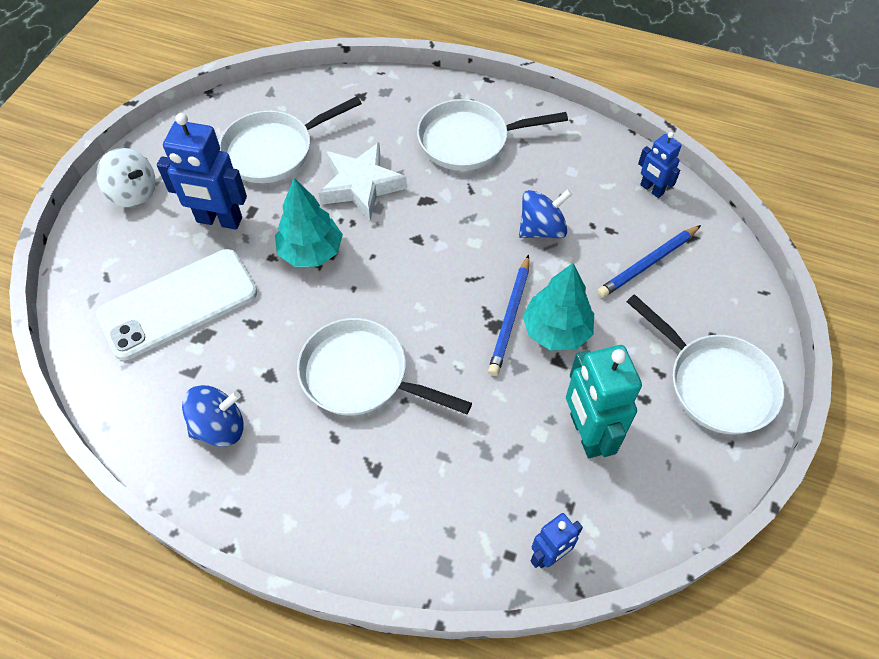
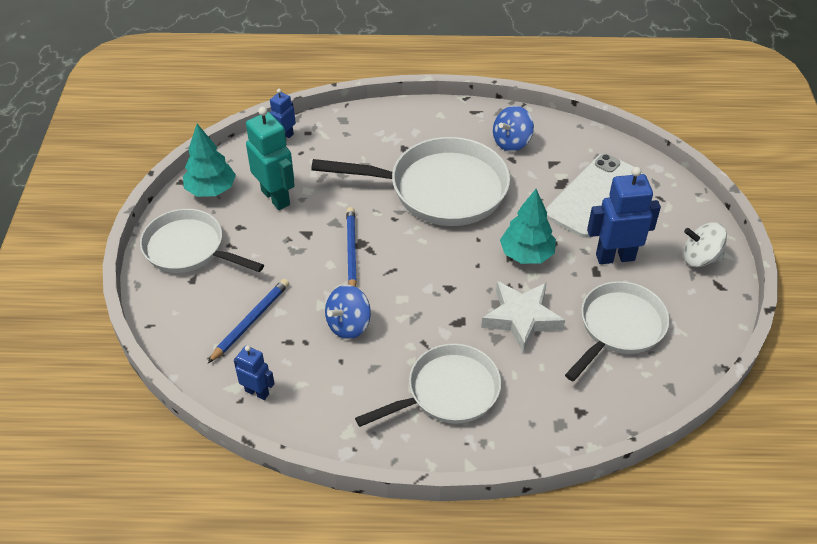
camera: 160 degrees right, 10 degrees down
white pan [297,318,472,416] -> white pan [311,137,510,226], size x1.52
turquoise tree [522,263,594,351] -> turquoise tree moved to [183,124,236,197]

